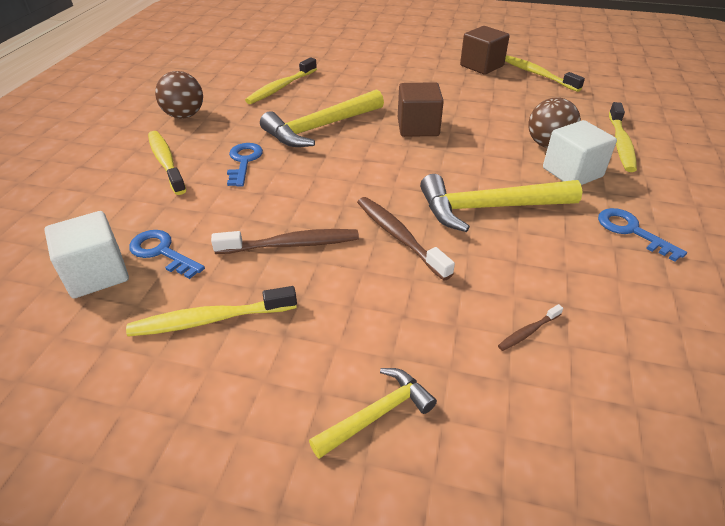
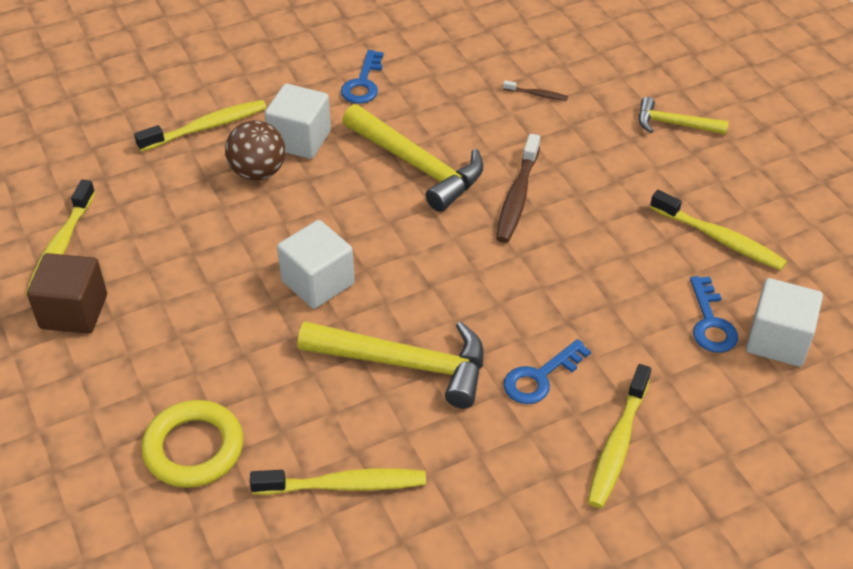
camera: 130 degrees left, 5 degrees up
brown ball [155,71,203,119] -> none
brown toothbrush [211,229,359,254] -> none
brown cube [398,82,444,137] -> white cube [277,220,355,309]
none -> yellow ring [141,400,243,488]

